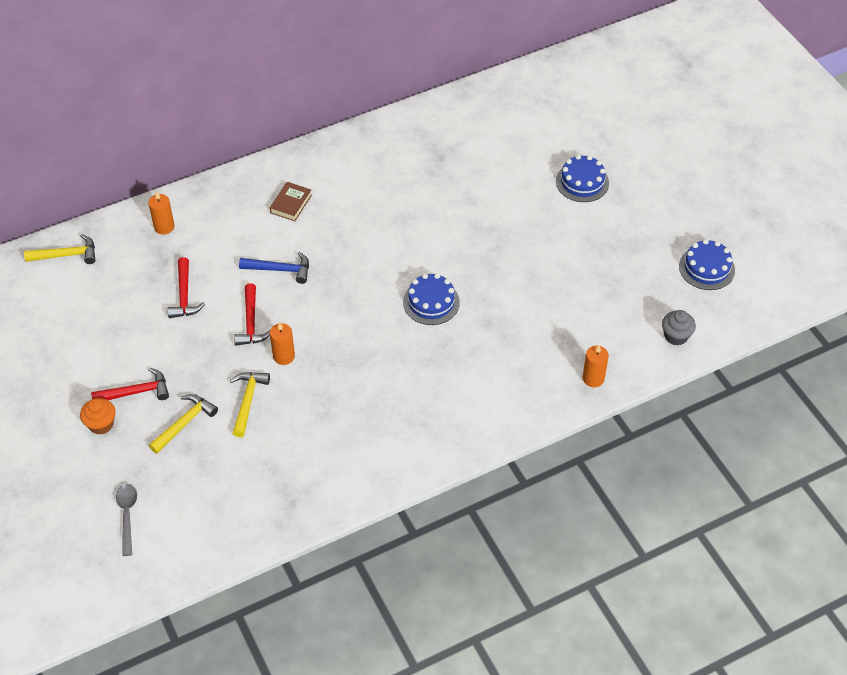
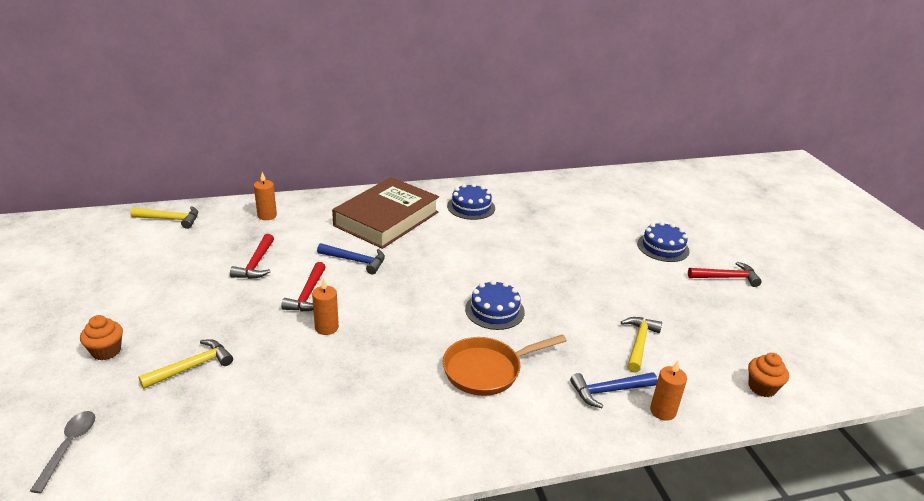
camera: 10 degrees right, 20 degrees down
red hammer [91,368,169,400] -> red hammer moved to [688,262,762,287]
yellow hammer [230,372,270,437] -> yellow hammer moved to [621,317,662,373]
brown book [270,182,312,221] -> brown book [332,177,439,249], size x2.48
grey cupcake [662,310,696,345] -> orange cupcake [748,353,789,397]
blue cake [679,239,735,290] -> blue cake moved to [447,183,495,220]
none -> orange pan [443,334,567,396]
none -> blue hammer [570,372,658,408]

